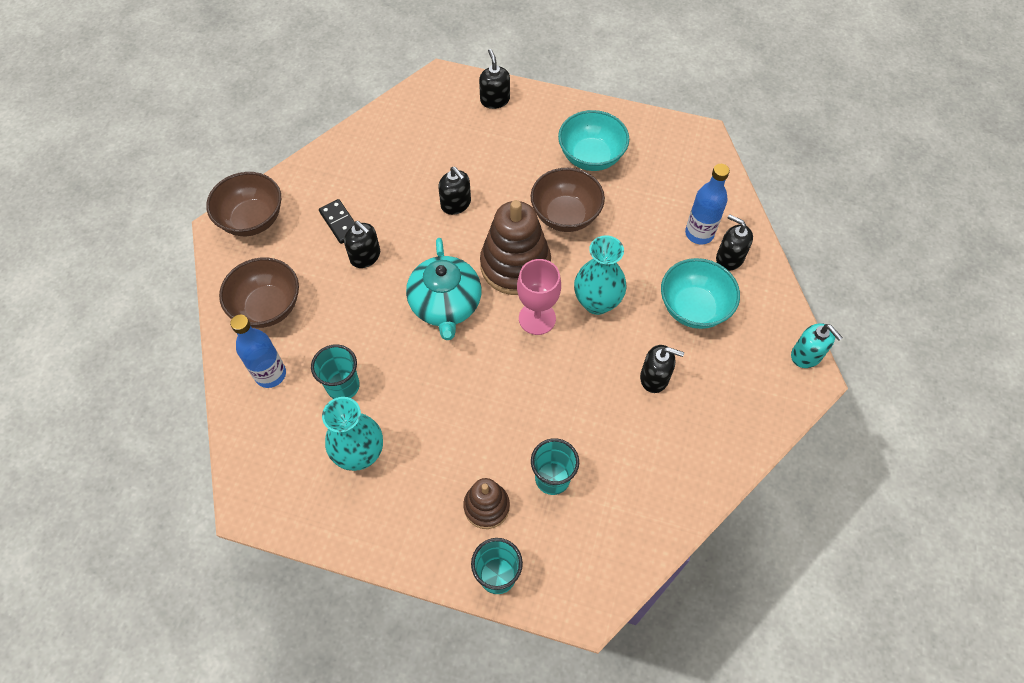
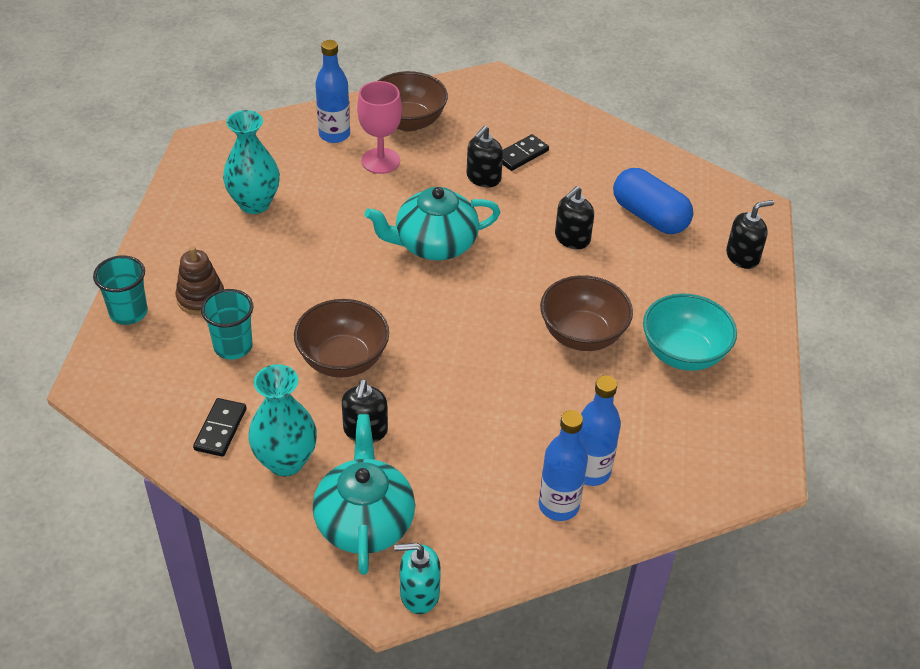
camera: 80 degrees right, 15 degrees down
brown bowl [206,172,281,236] -> brown bowl moved to [294,299,389,377]
turquoise cup [311,344,360,399] -> none
brown stacking toy [480,200,551,295] -> none
pink goblet [517,259,561,335] -> pink goblet moved to [357,81,402,174]
turquoise vase [574,235,626,315] -> turquoise vase moved to [248,364,317,476]
turquoise bowl [661,258,740,329] -> none
black soap dispenser [716,214,753,271] -> blue bottle [539,410,588,521]
turquoise soap dispenser [791,323,843,368] -> turquoise soap dispenser turned 45 degrees clockwise [394,543,441,614]
none -> black domino [193,398,247,457]
none -> turquoise teapot [312,414,415,575]
none -> blue capsule [613,168,693,234]

